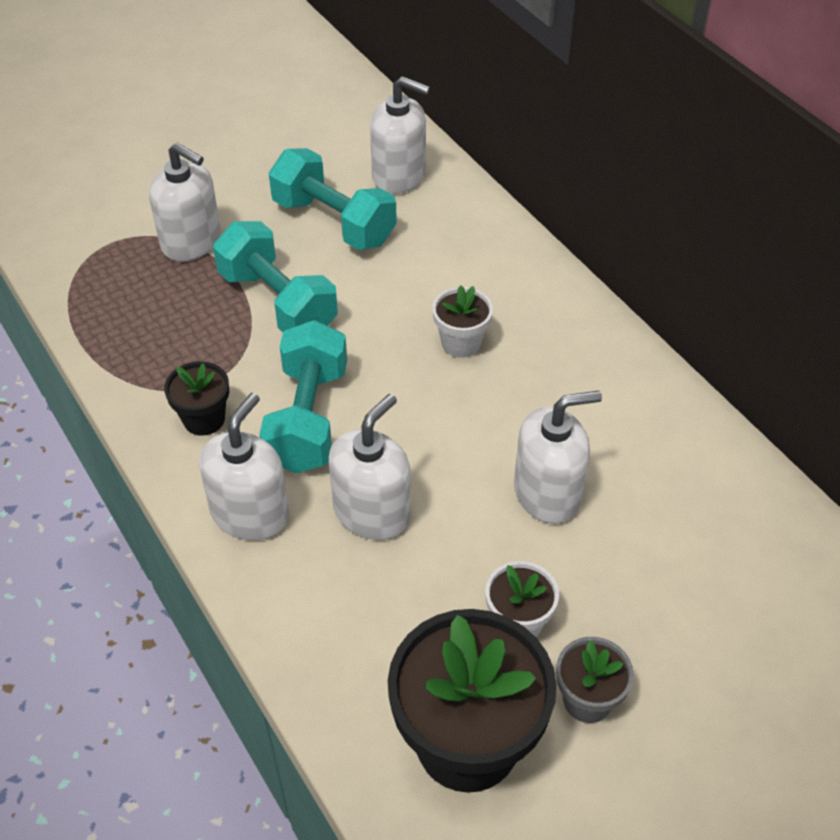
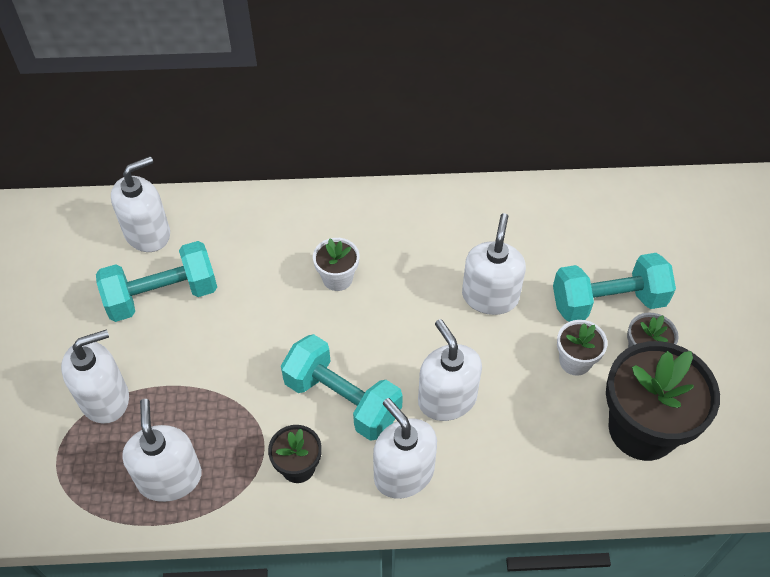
camera: 60 degrees left, 5 degrees up
turquoise dumbbell [213,221,338,332] -> turquoise dumbbell moved to [553,253,676,322]
none -> white soap dispenser [122,399,202,502]

